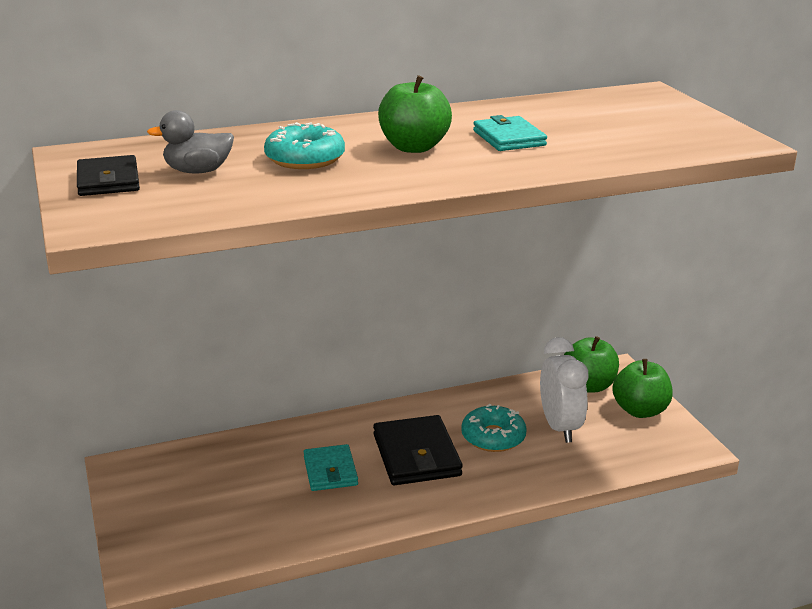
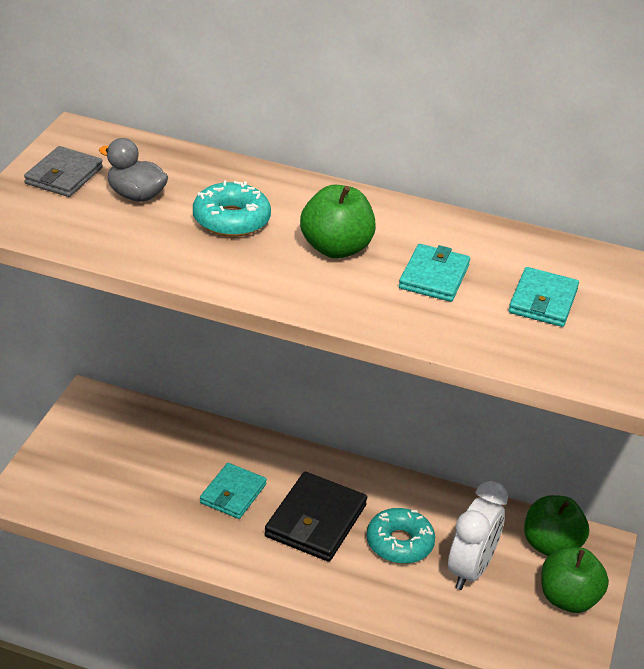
camera: 35 degrees right, 10 degrees up
black wallet [77,155,140,196] -> grey wallet [24,146,103,197]
none -> turquoise wallet [509,267,579,327]

